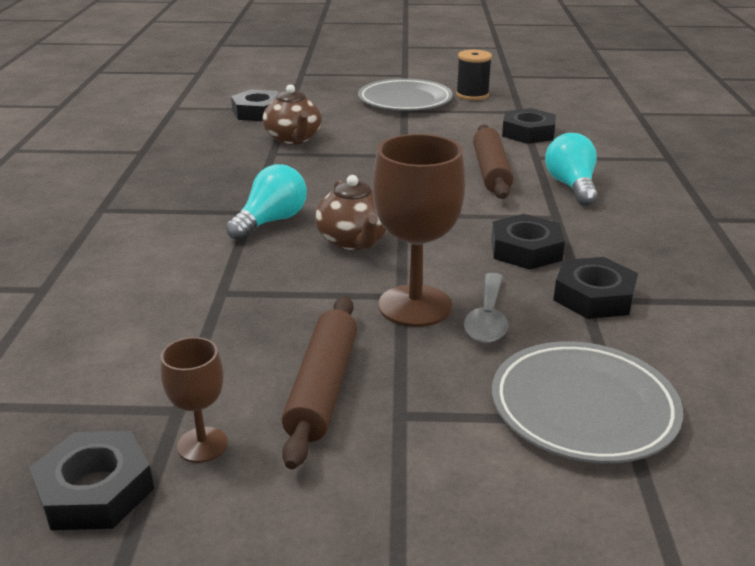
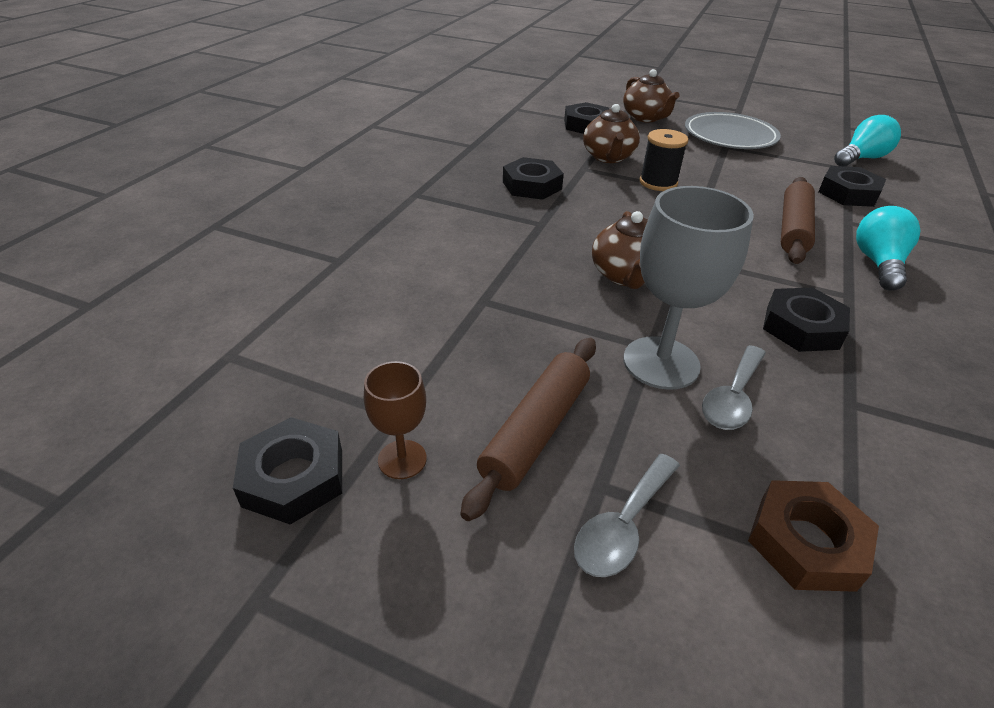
camera: 20 degrees right, 10 degrees up
turquoise light bulb [226,164,307,241] -> turquoise light bulb moved to [834,115,901,166]
brown goblet [373,134,466,327] -> grey goblet [623,186,754,390]
black spool [456,50,492,100] -> black spool moved to [640,129,688,191]
grey plate [492,341,683,463] -> brown nut [748,480,879,592]
black nut [553,257,638,319] -> black nut moved to [503,157,564,200]
none -> grey spoon [574,454,680,577]
none -> brown teapot [623,69,680,122]

